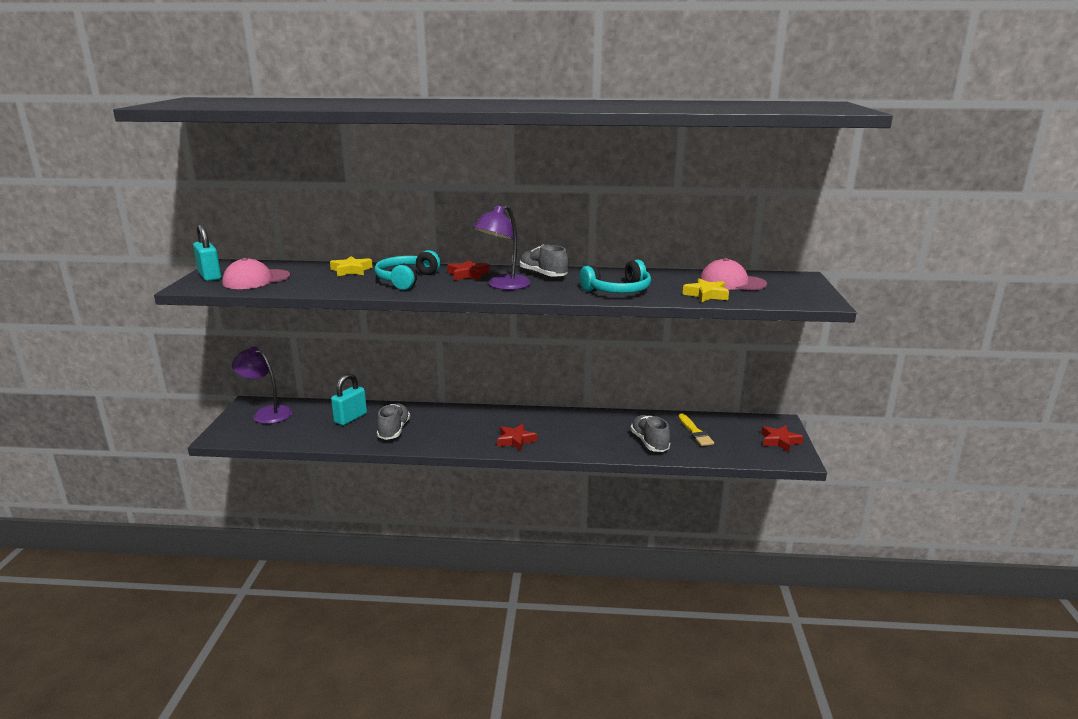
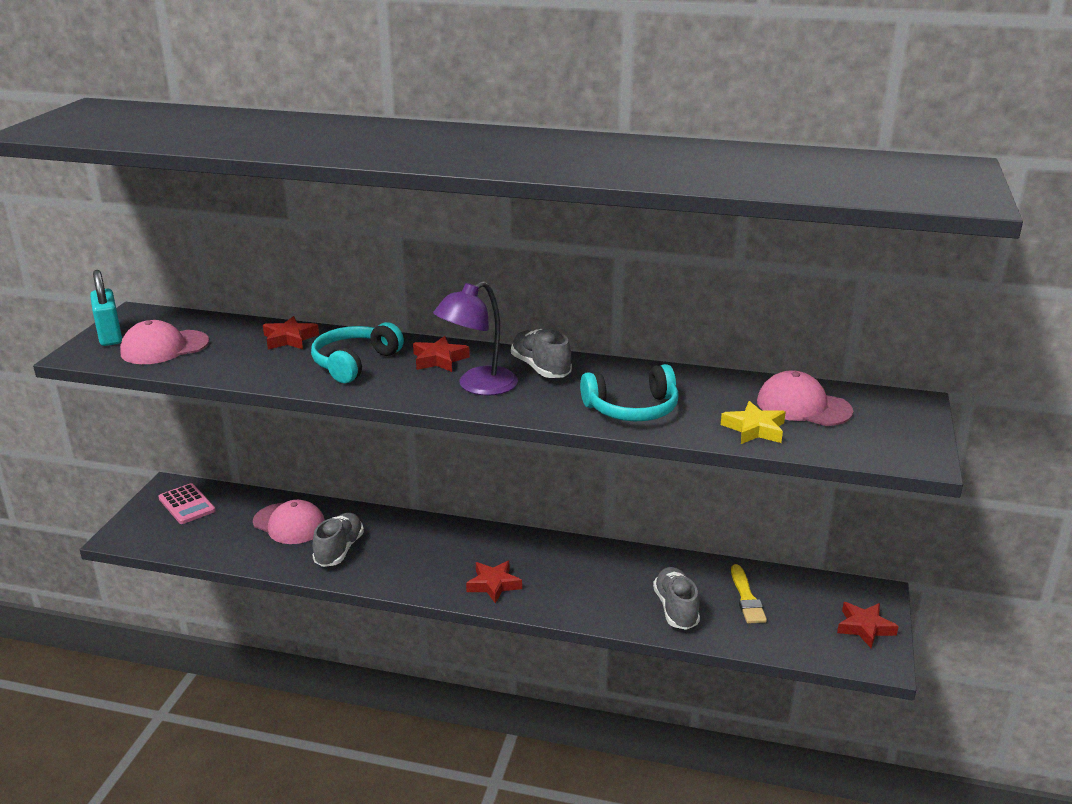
camera: 10 degrees right, 5 degrees up
purple lamp [232,347,292,424] -> pink calculator [158,483,216,524]
yellow star [330,256,373,277] -> red star [263,316,319,349]
turquoise padlock [331,373,367,425] -> pink cap [253,500,325,544]

